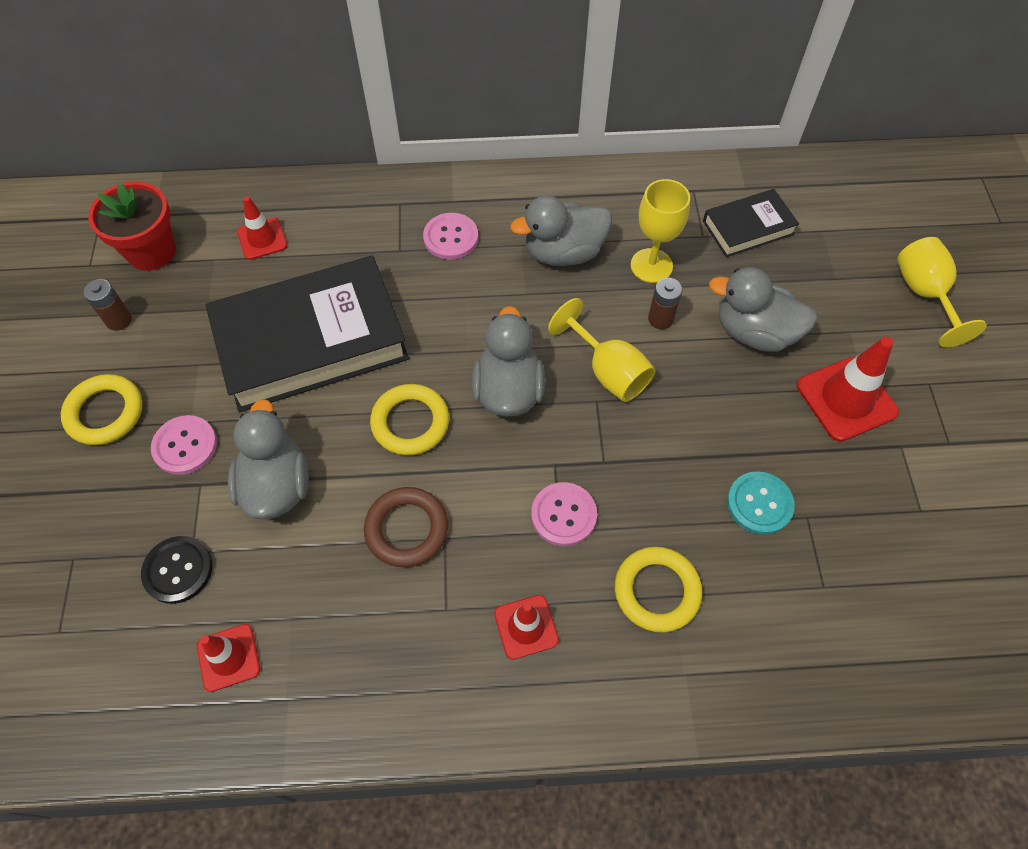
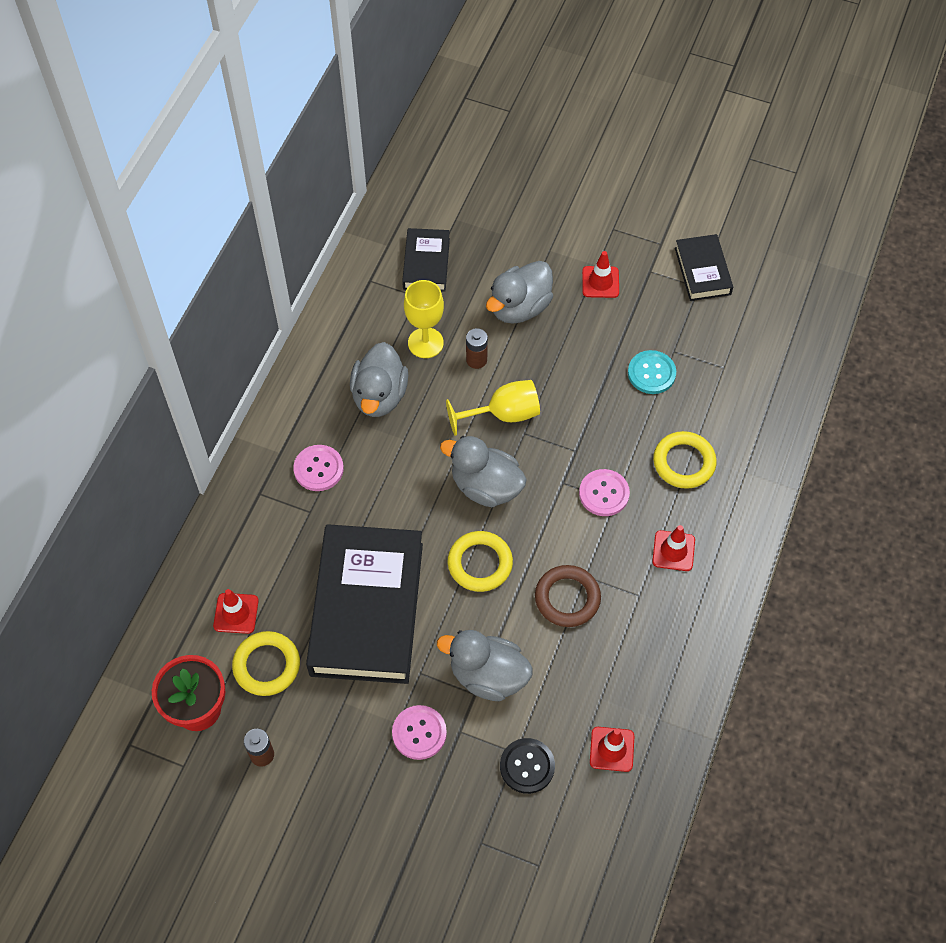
camera: 65 degrees left, 0 degrees up
yellow ring [61,374,143,445] -> yellow ring moved to [232,631,300,696]
red traffic cone [797,337,899,442] -> red traffic cone [582,251,619,298], size x0.62
yellow goblet [897,237,987,347] -> none
none -> black book [675,234,733,301]

